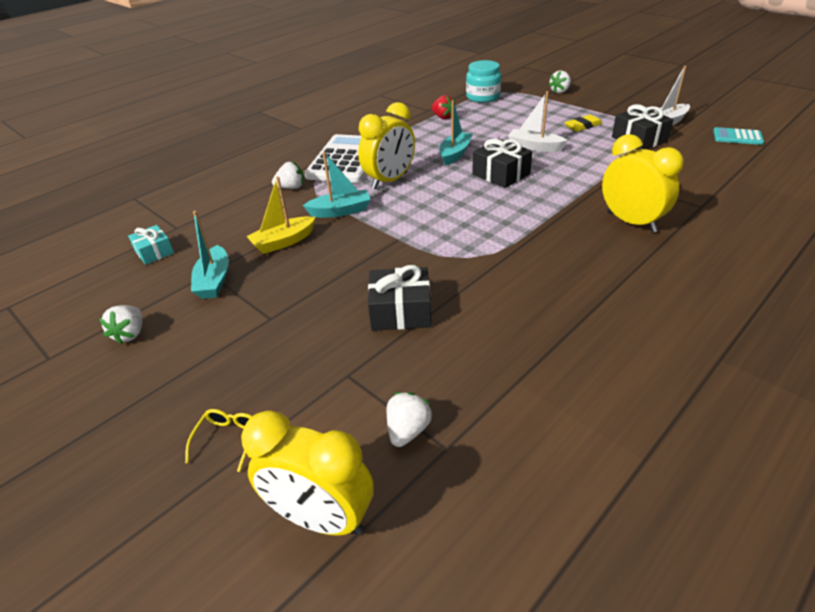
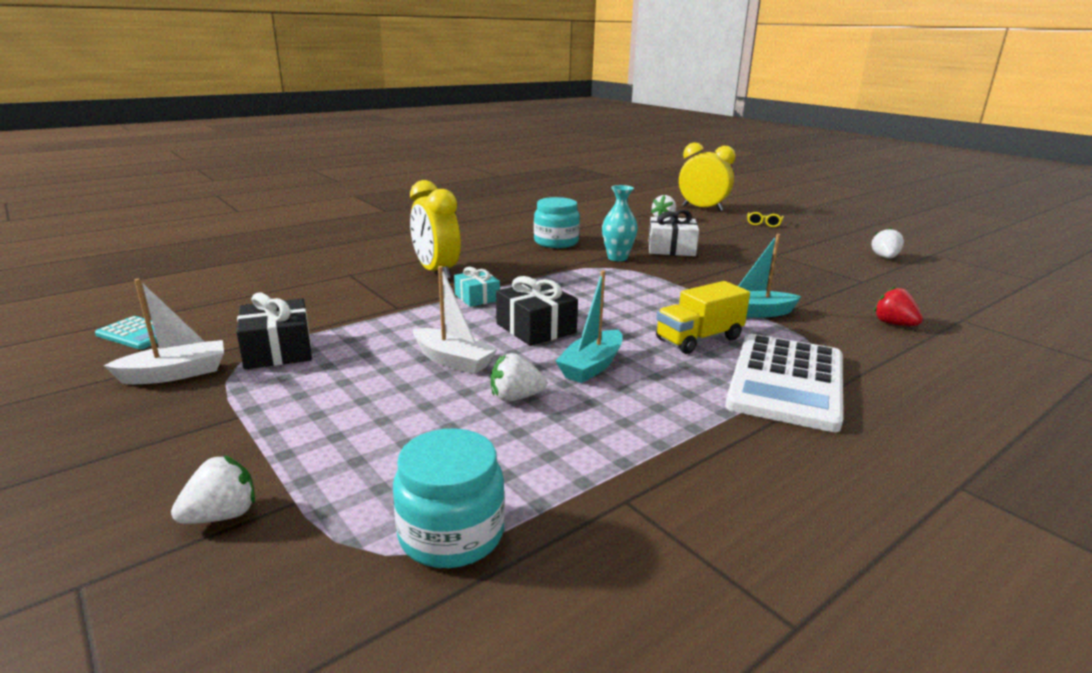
camera: 175 degrees left, 15 degrees down
turquoise gift [128,225,174,265] -> turquoise gift moved to [454,267,500,307]
turquoise boat [191,211,229,299] -> none
yellow boat [246,176,316,254] -> none
white strawberry [272,162,304,189] -> white strawberry moved to [491,353,547,402]
yellow clock [358,102,415,189] -> yellow truck [656,281,750,354]
black gift [368,265,431,331] -> white gift [648,210,699,256]
red strawberry [431,95,456,119] -> red strawberry moved to [874,286,923,326]
yellow eraser [564,115,602,132] -> none
none -> turquoise jar [534,197,580,248]
none -> turquoise vase [602,185,638,261]

